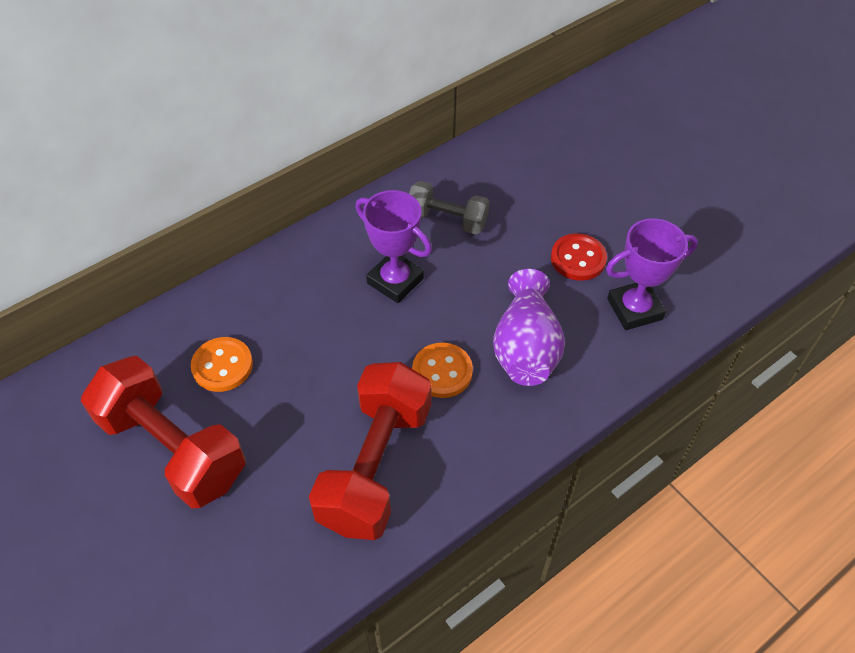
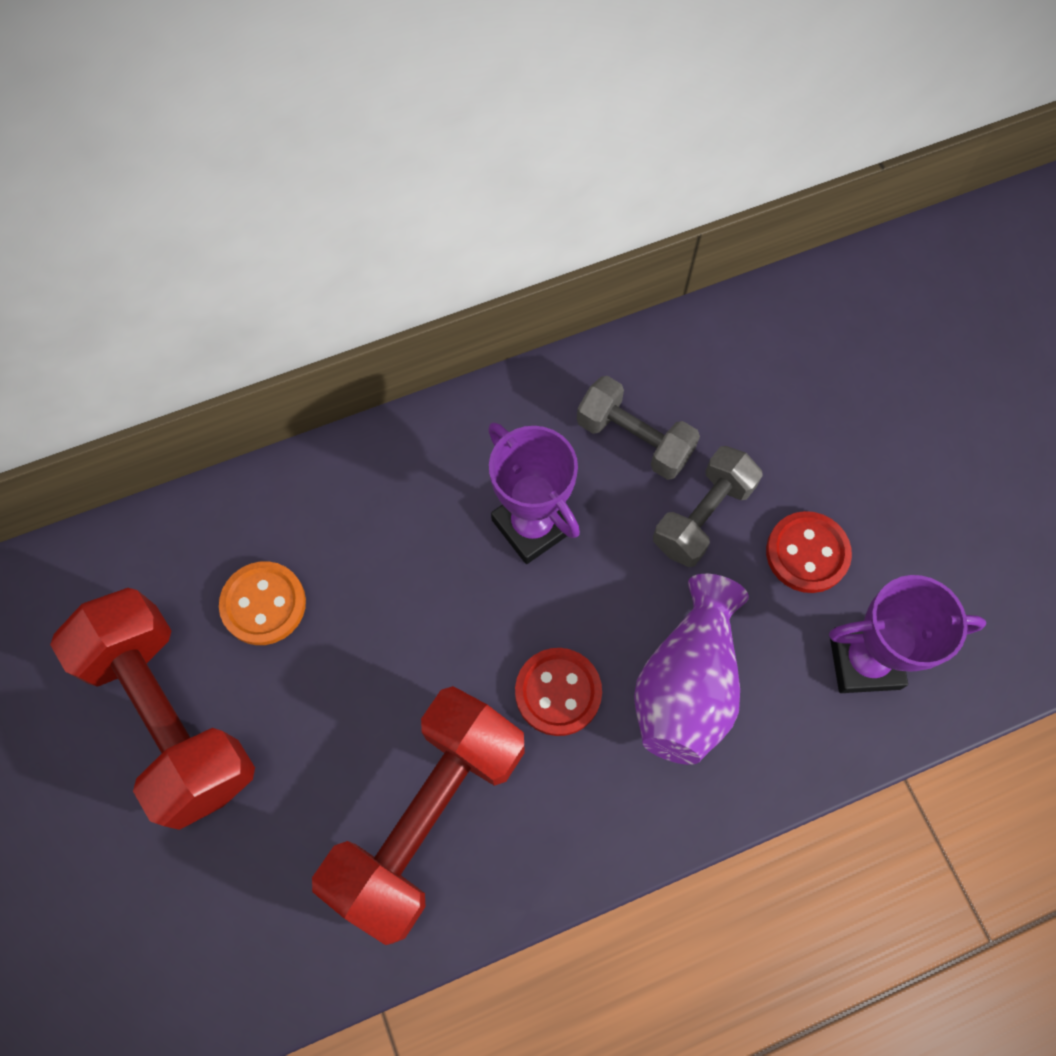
camera: 15 degrees right, 15 degrees up
orange button [412,343,473,398] -> red button [515,648,602,736]
none -> grey dumbbell [653,446,763,567]

